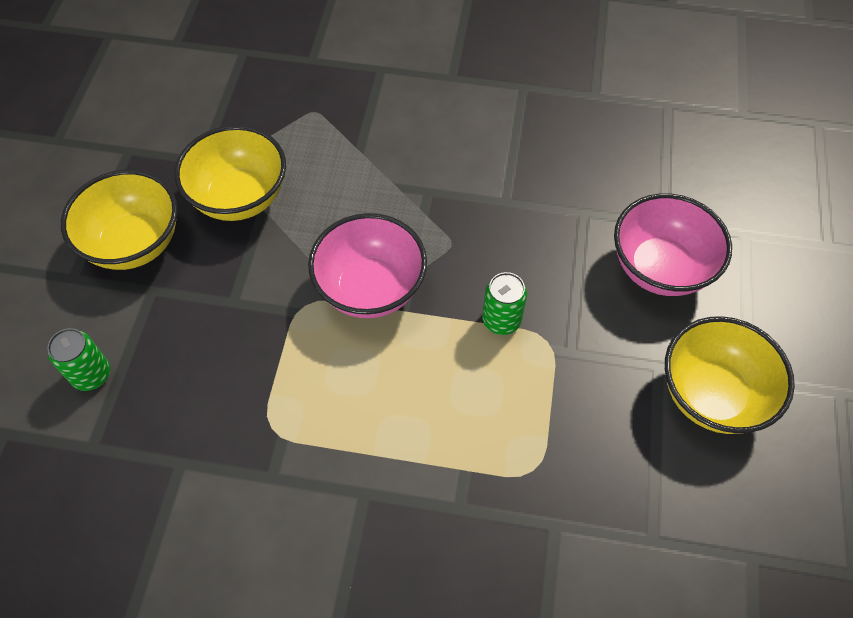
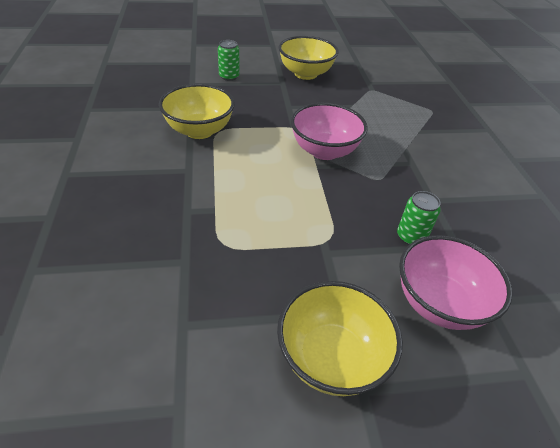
camera: 70 degrees right, 15 degrees down
yellow bowl [175,125,286,221] -> yellow bowl moved to [159,84,235,139]
green can [482,272,527,335] -> green can moved to [397,191,441,245]

